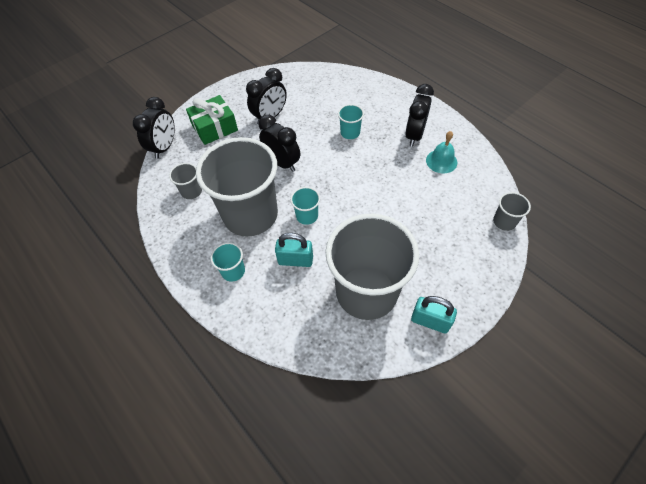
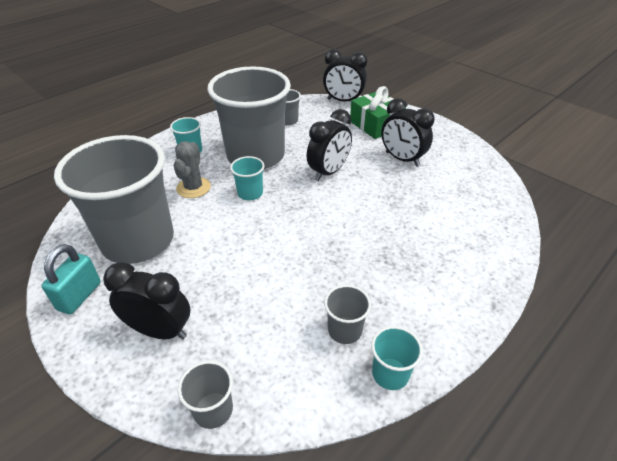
camera: 85 degrees right, 15 degrees down
turquoise padlock [275,233,313,267] -> grey cactus [174,141,211,198]
turquoise cup [338,104,364,139] -> turquoise cup moved to [371,326,423,390]
black clock [405,84,434,147] -> black clock moved to [103,262,190,339]
turquoise bell [426,131,457,173] -> grey cup [324,285,371,344]

